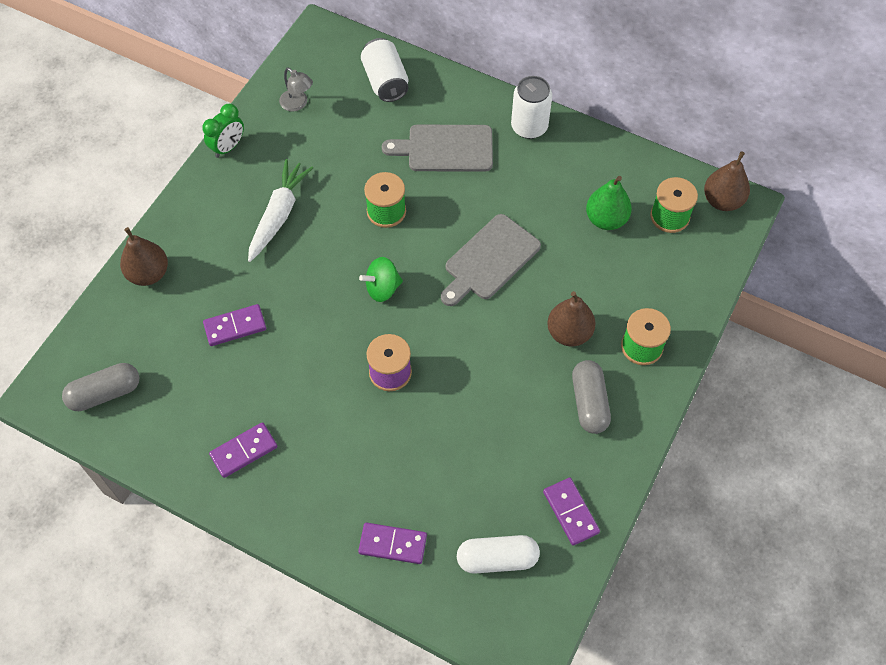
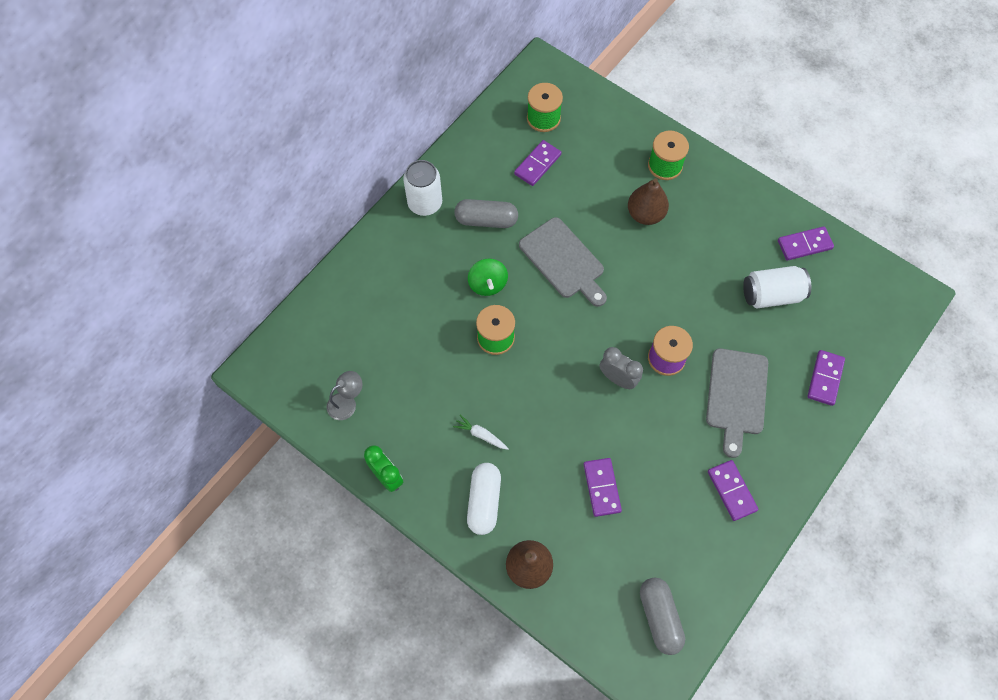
camera: 80 degrees left, 5 degrees up
white carrot [248,159,313,262] -> white carrot [453,415,509,450], size x0.49
green spinning top [359,257,403,302] -> green spinning top moved to [468,258,508,296]
white can [361,38,408,102] -> white can moved to [743,266,811,309]
grey cutting board [382,125,493,172] -> grey cutting board moved to [706,348,768,458]
white capsule [457,535,540,574] -> white capsule moved to [467,463,501,535]
grey capsule [572,360,611,434] -> grey capsule moved to [454,199,518,228]
green pear [586,176,632,230] -> purple domino [514,140,562,186]
brown pear [704,151,750,211] -> none
none -> grey clock [600,347,643,389]

